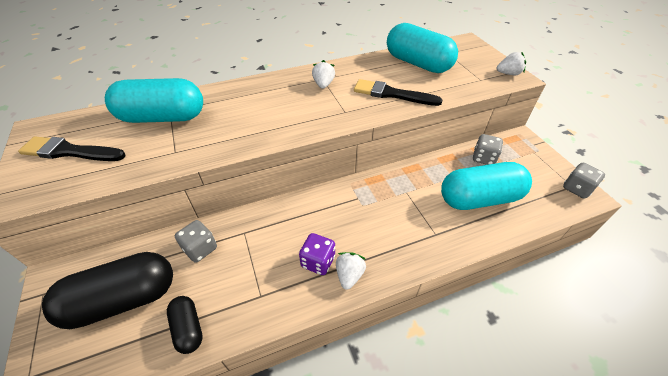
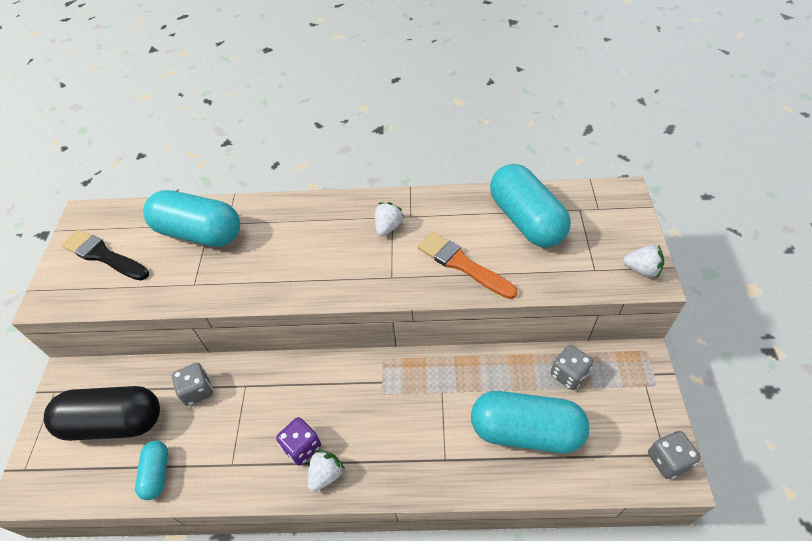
camera: 25 degrees right, 5 degrees up
black capsule [167,296,203,354] -> turquoise capsule [135,441,168,500]
black brush [354,79,443,106] -> orange brush [417,232,518,299]

